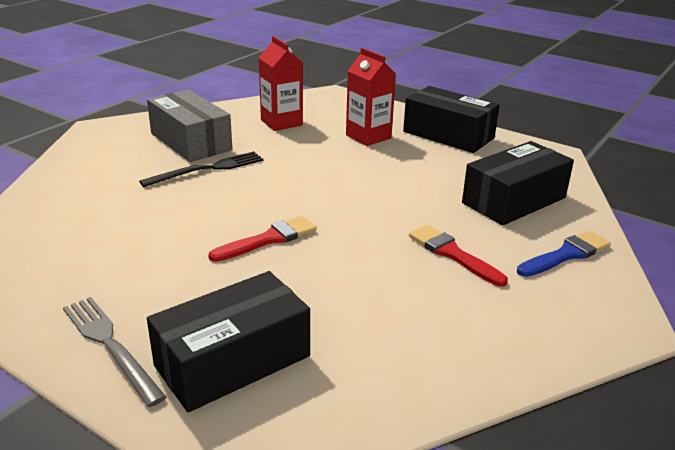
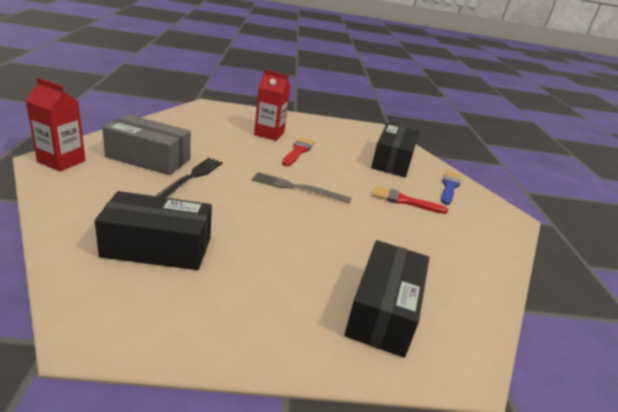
camera: 40 degrees left, 0 degrees up
grey fork [63,297,166,407] -> grey fork moved to [252,172,351,204]
red brush [208,216,317,262] -> red brush moved to [282,137,315,166]
red carton [258,36,303,131] -> red carton moved to [26,78,85,171]
black box [403,86,500,153] -> black box moved to [95,191,212,270]

